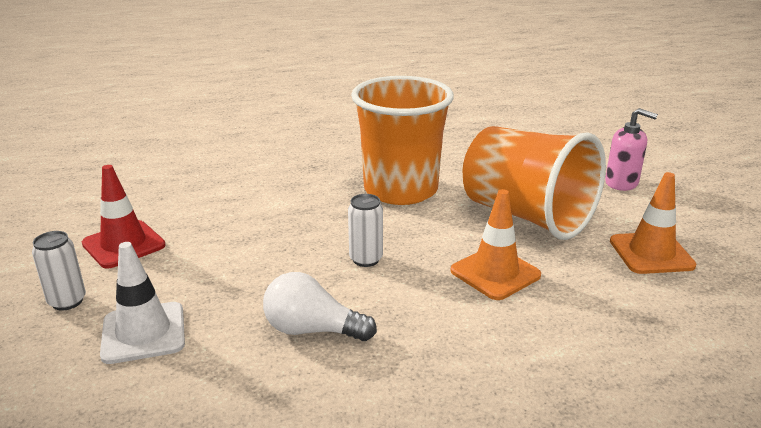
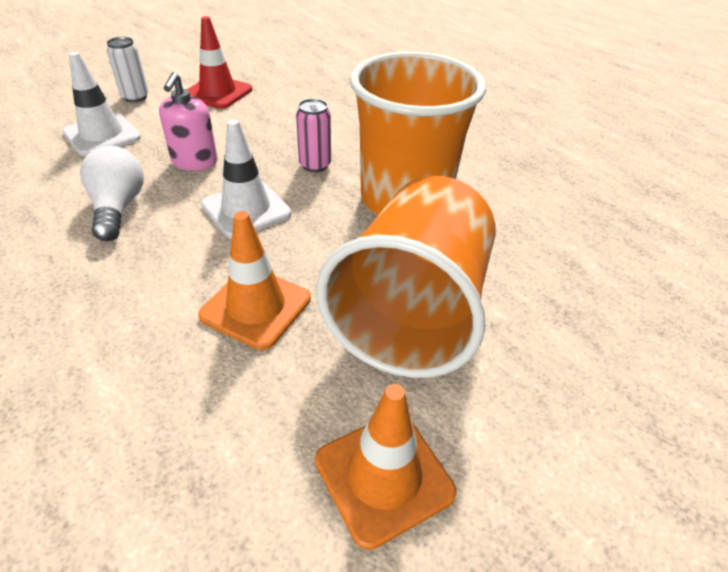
camera: 65 degrees right, 15 degrees up
white can [348,194,383,267] -> white traffic cone [201,119,291,239]
pink soap dispenser [605,108,658,191] -> pink soap dispenser moved to [159,72,218,171]
none -> pink can [296,99,331,173]

